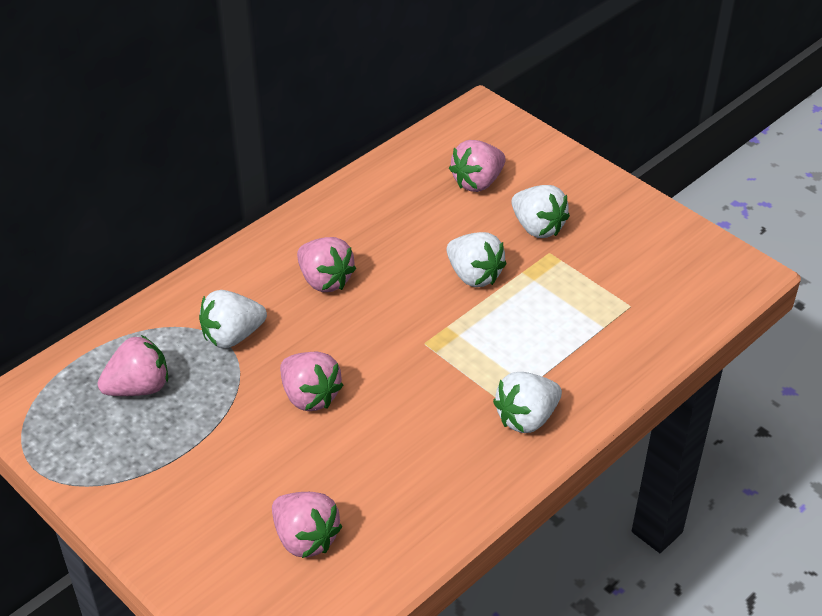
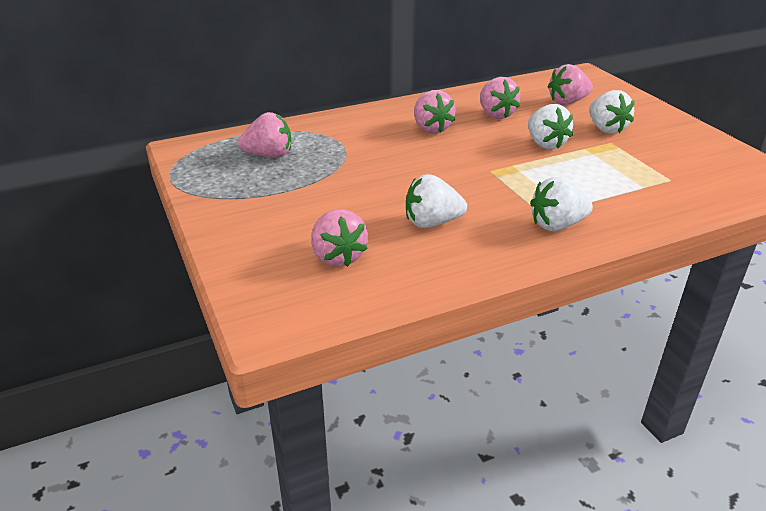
camera: 20 degrees right, 10 degrees down
white strawberry [199,290,267,348] -> white strawberry moved to [406,174,467,228]
pink strawberry [280,352,343,411] -> pink strawberry moved to [480,77,520,119]

